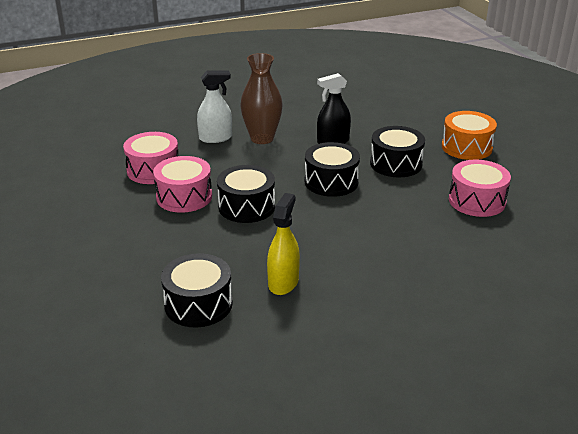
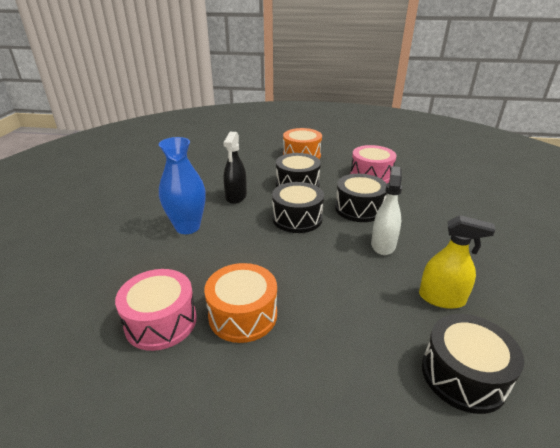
camera: 60 degrees left, 0 degrees up
pink drum [153,156,212,213] -> orange drum [204,263,277,343]
white spray bottle [197,71,232,143] -> white spray bottle moved to [371,166,402,255]
black drum [217,165,275,223] -> black drum moved to [335,174,387,222]
brown vase [240,53,283,144] -> blue vase [159,137,206,234]
yellow spray bottle [267,193,300,295] -> yellow spray bottle turned 150 degrees clockwise [419,215,495,309]

